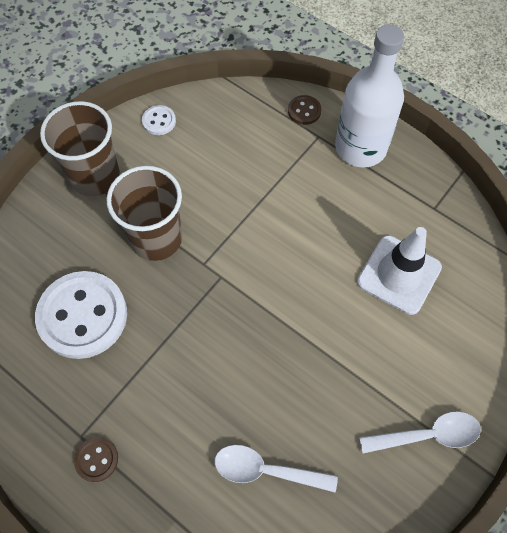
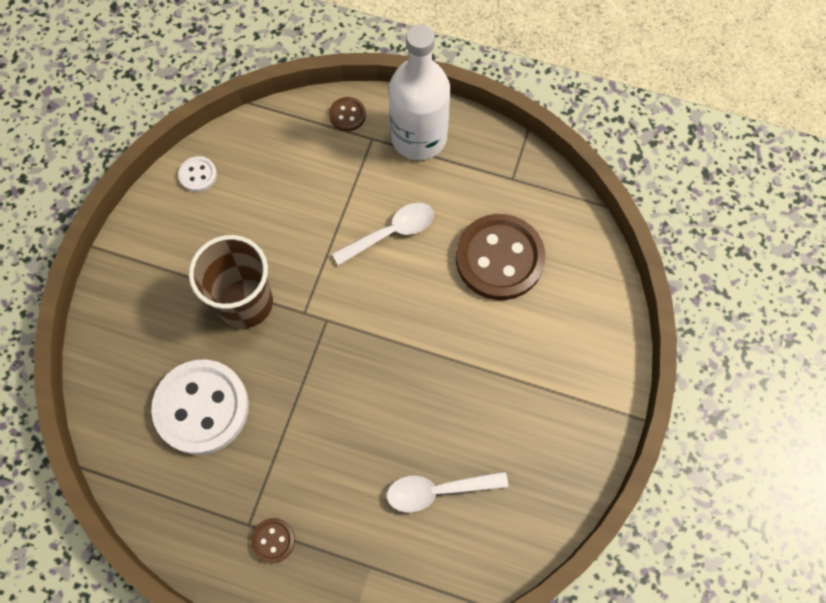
camera: 20 degrees left, 5 degrees up
brown cup [40,101,120,196] -> none
white traffic cone [357,227,442,315] -> brown button [456,214,545,300]
white spoon [359,412,481,454] -> white spoon moved to [332,203,434,266]

